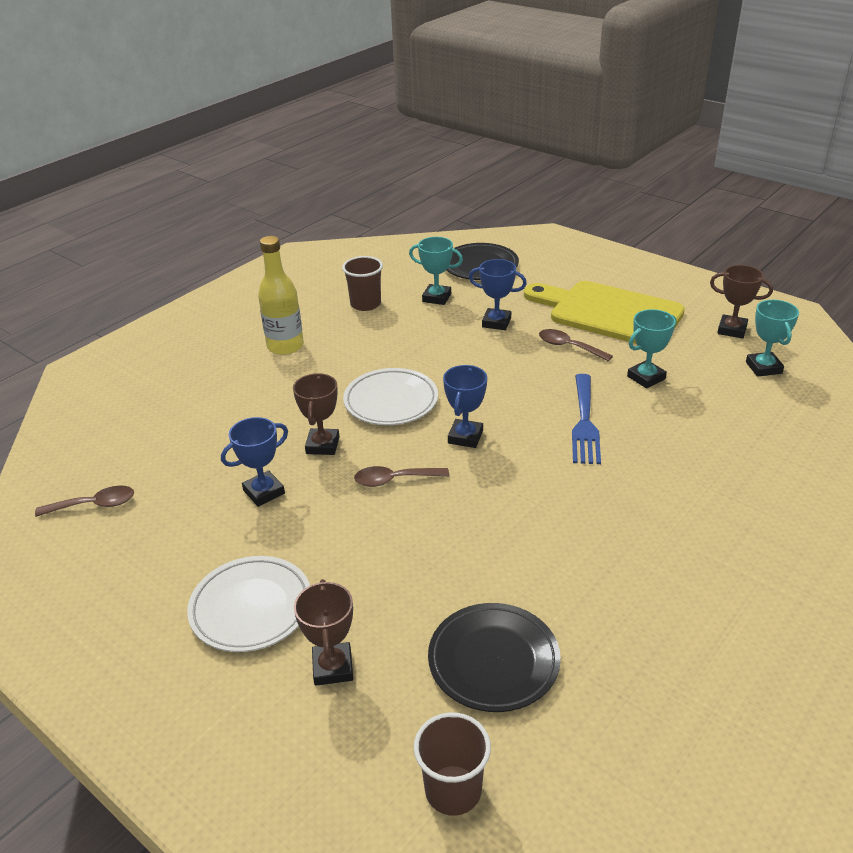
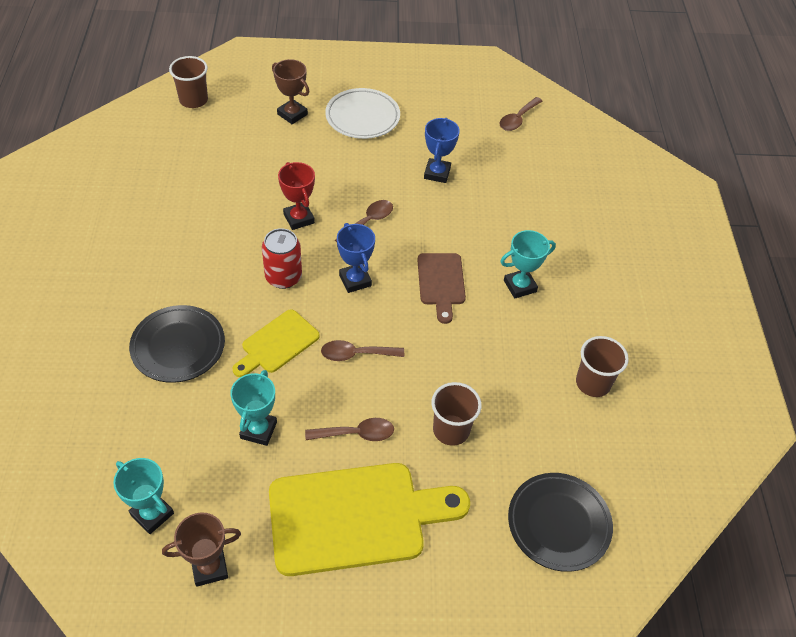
camera: 135 degrees right, 15 degrees up
yellow bottle [258,236,304,355] -> none
brown trophy [293,373,340,455] -> none
white plate [343,368,438,425] -> brown cutting board [417,253,466,324]
turquoise trophy [409,237,463,305] -> turquoise trophy moved to [500,230,556,299]
black plate [428,603,561,712] -> black plate moved to [129,305,225,383]
blue trophy [469,259,527,330] -> brown cup [431,382,482,446]
blue fork [572,374,601,464] -> yellow cutting board [232,310,320,377]
none -> red can [262,228,302,289]
none -> red trophy [278,162,315,230]
none -> brown spoon [321,340,404,361]

